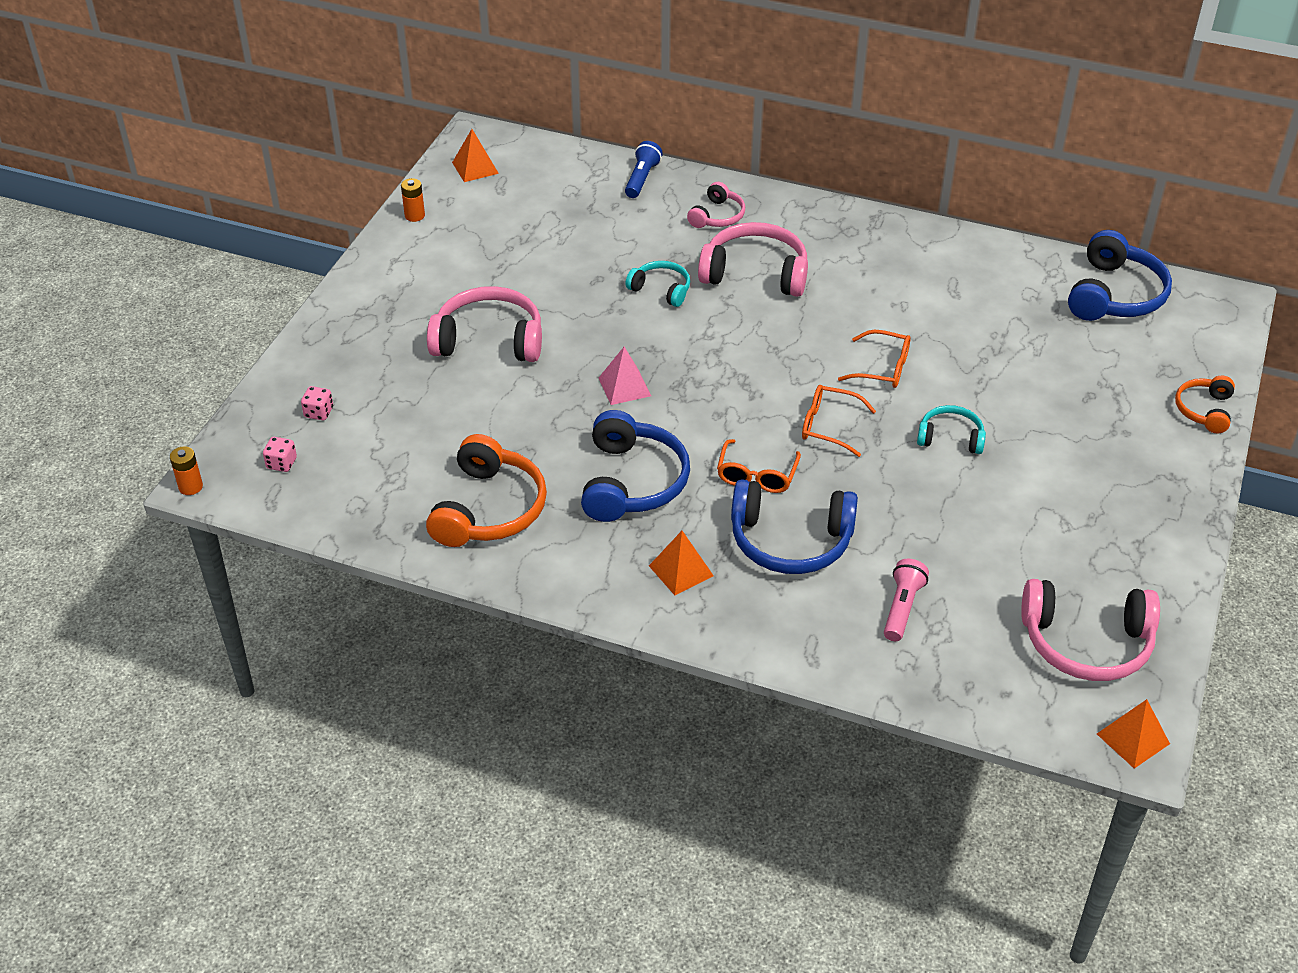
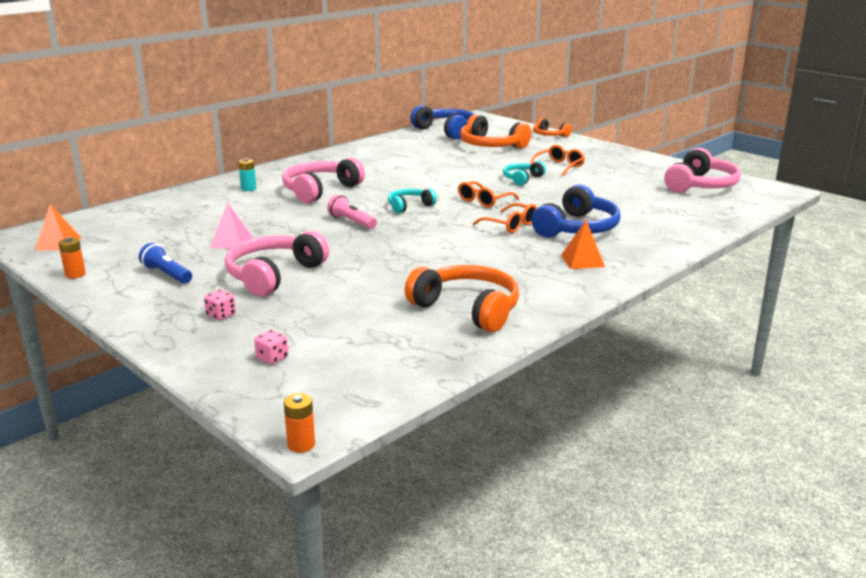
camera: 65 degrees left, 20 degrees down
pink dice [263,437,297,472] -> pink dice moved to [204,289,236,320]
blue headphones [581,410,690,522] -> none
pink pyramid [599,347,651,405] -> pink pyramid moved to [210,203,253,249]
blue flashlight [625,141,663,198] -> blue flashlight moved to [139,243,192,284]
turquoise headphones [626,261,690,307] -> turquoise headphones moved to [388,189,437,213]
pink headphones [687,182,745,228] -> turquoise battery [238,158,256,191]
orange glasses [838,330,911,388] -> orange glasses moved to [530,145,585,176]
pink flashlight [884,559,929,641] -> pink flashlight moved to [327,195,377,229]
orange pyramid [1097,699,1170,769] -> none
none -> orange headphones [460,115,531,148]

